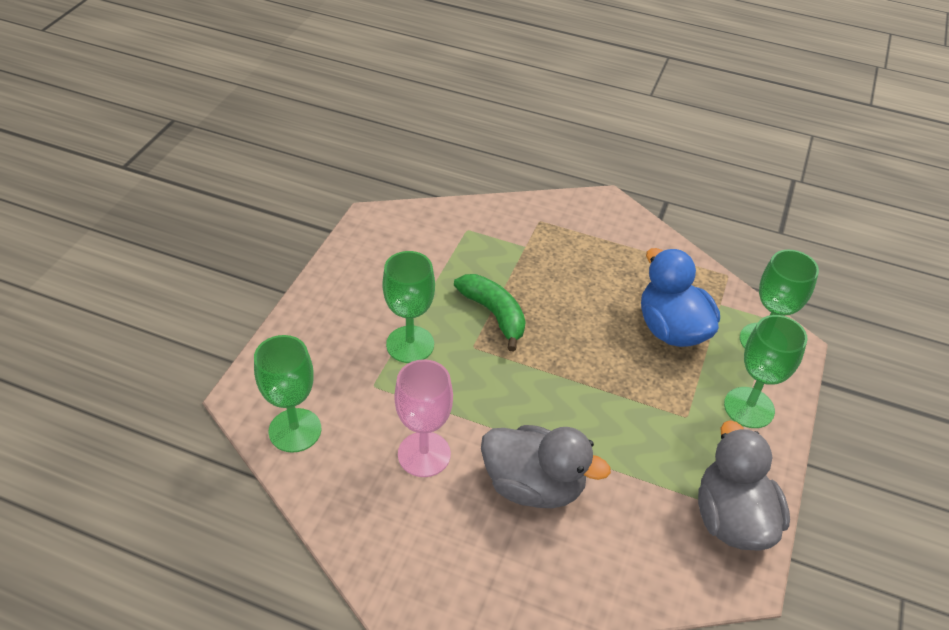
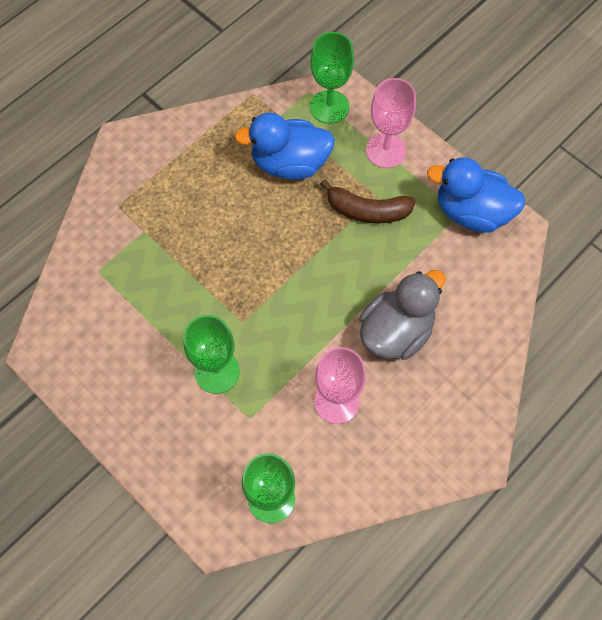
camera: 65 degrees left, 20 degrees up
green banana [454,274,526,351] -> none
grey duck [698,420,790,551] -> blue duck [427,157,526,233]
green goblet [724,315,807,428] -> pink goblet [366,78,416,168]
none -> brown banana [320,179,416,224]

